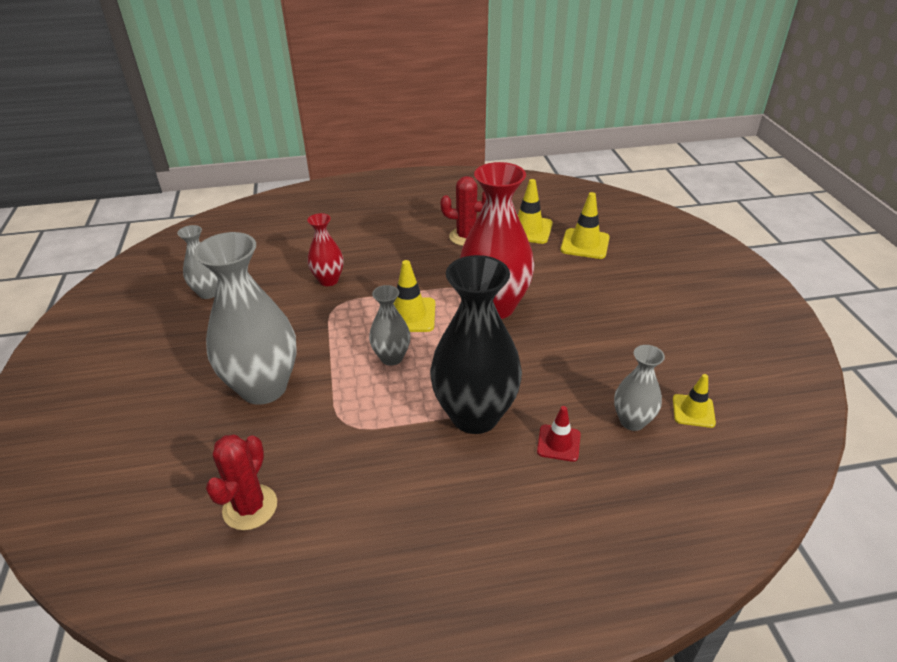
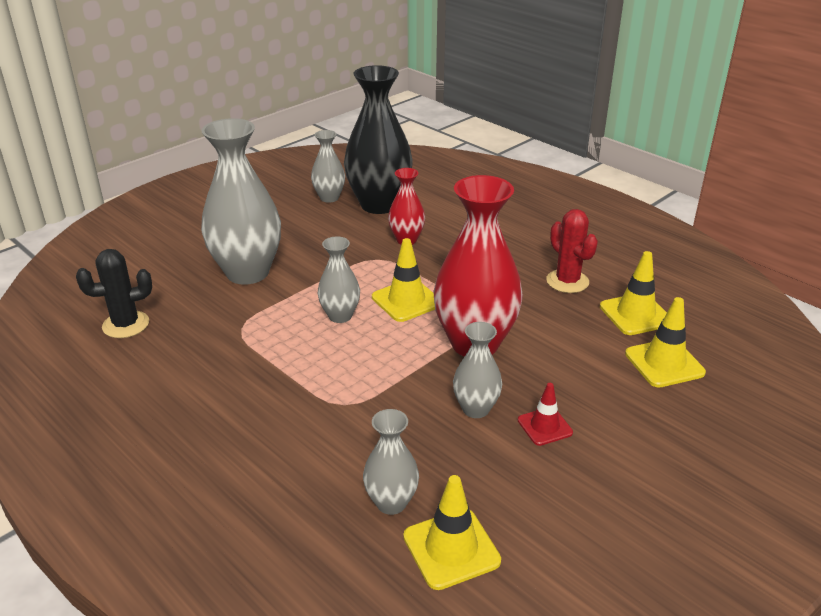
camera: 55 degrees right, 5 degrees down
red cactus [206,435,277,530] -> black cactus [76,249,152,338]
black vase [430,255,522,434] -> black vase moved to [344,65,413,214]
red traffic cone [537,406,581,462] -> red traffic cone moved to [518,383,573,446]
yellow traffic cone [673,374,716,428] -> yellow traffic cone [403,475,501,590], size x1.54
none -> grey vase [453,322,502,418]

